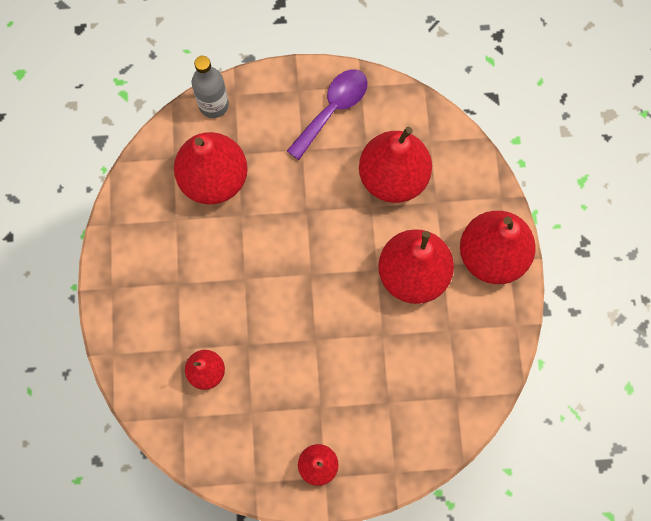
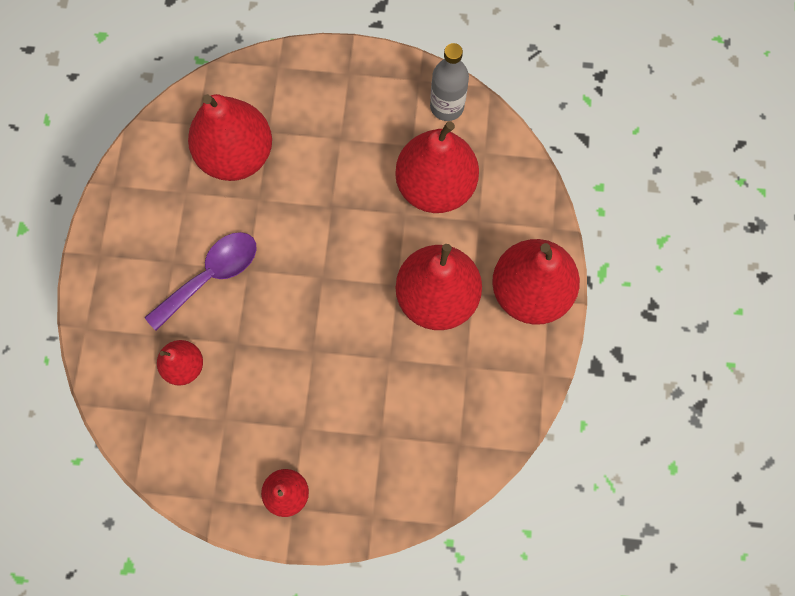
camera: 10 degrees right, 0 degrees up
grey bottle [192,56,229,118] -> grey bottle moved to [430,43,469,121]
purple spoon [287,69,368,160] -> purple spoon moved to [145,232,257,331]

